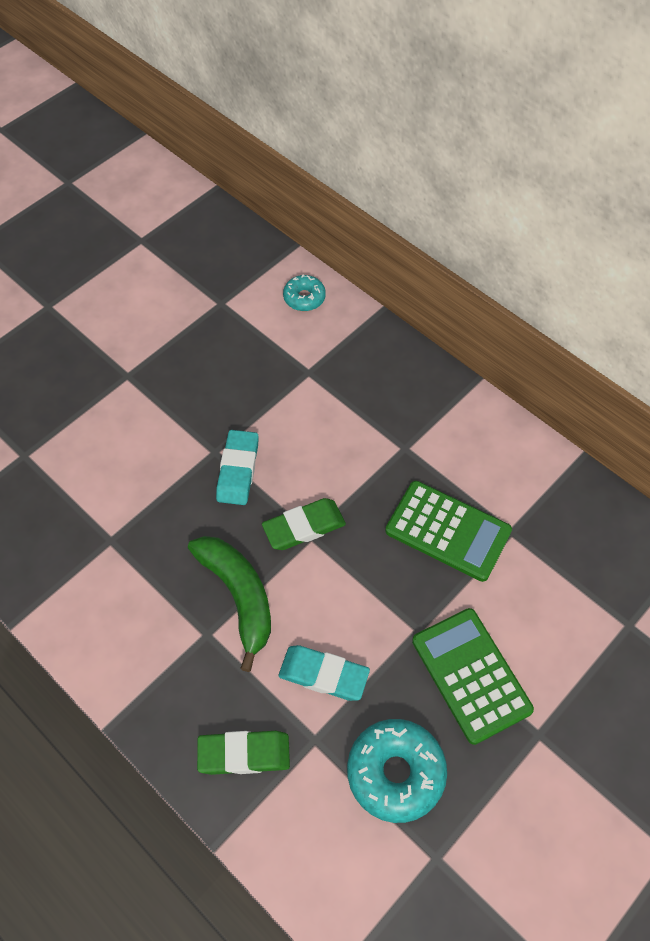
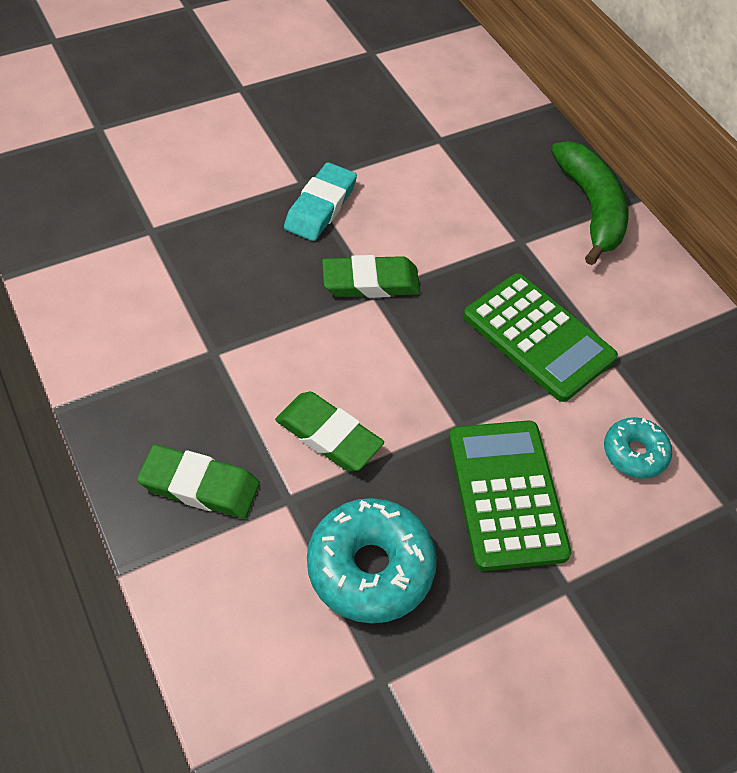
camera: 15 degrees right, 5 degrees down
green banana [188,536,271,672] -> green banana moved to [551,141,628,265]
turquoise eraser [278,645,370,701] -> green eraser [275,392,384,471]
turquoise donut [283,274,326,311] -> turquoise donut moved to [604,417,672,479]

